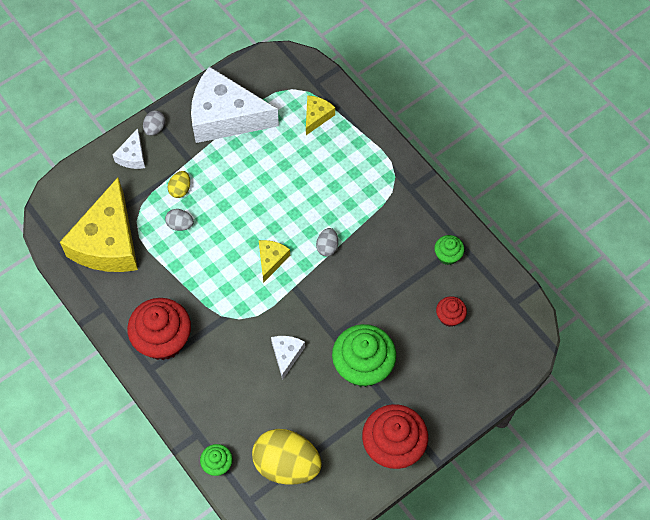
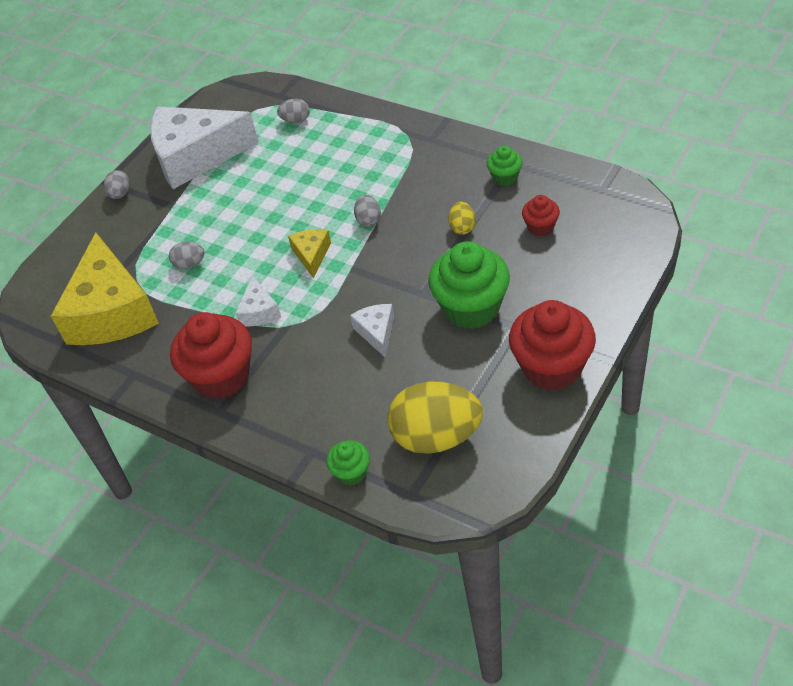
camera: 15 degrees left, 15 degrees down
white cheese [113,128,145,169] -> white cheese moved to [235,275,281,327]
yellow egg [168,171,190,198] -> yellow egg moved to [448,202,476,235]
yellow cheese [306,95,335,135] -> grey egg [277,99,310,123]

